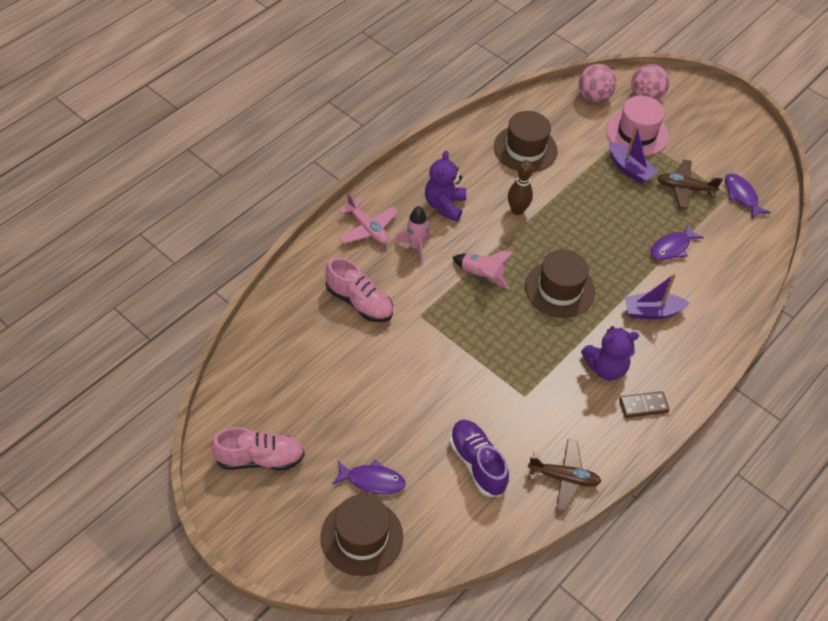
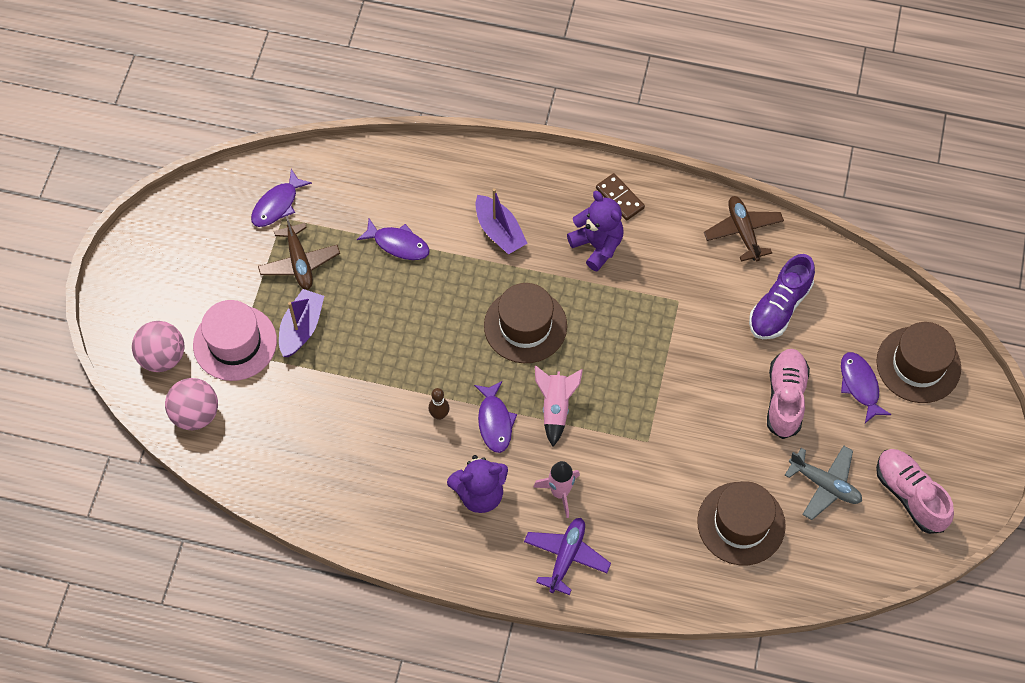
camera: 115 degrees left, 10 degrees up
pink shoe [325,257,393,322] -> pink shoe moved to [767,349,810,439]
pink plane [339,193,398,244] -> purple plane [524,518,611,595]
brown hat [494,111,558,172] -> brown hat moved to [697,481,786,565]
brown bowling pin [508,160,533,215] -> brown bowling pin [429,388,450,420], size x0.66
none -> purple fish [474,381,517,453]
none -> grey plane [785,446,862,520]

